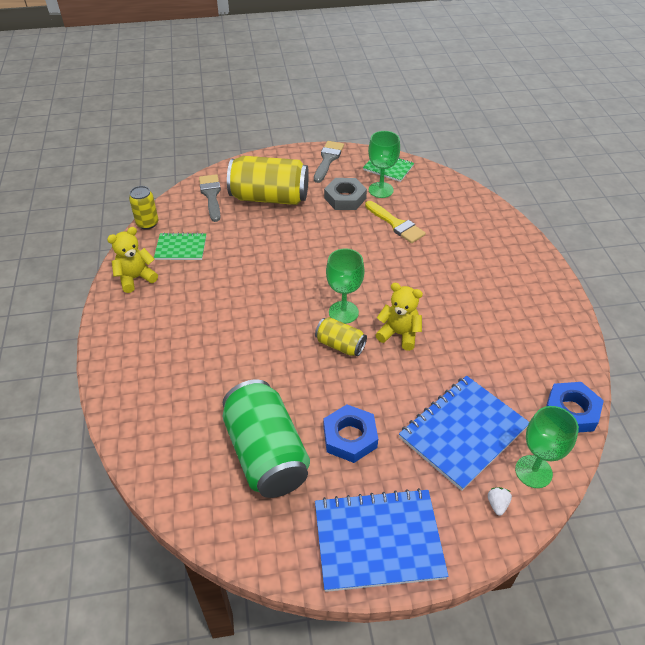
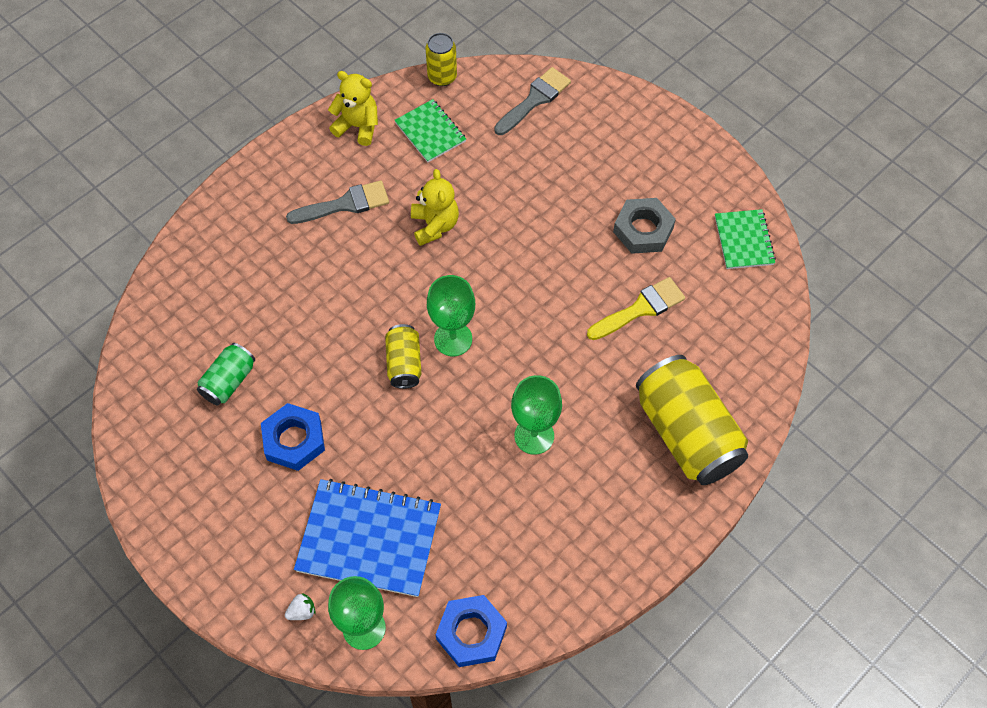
camera: 55 degrees right, 15 degrees up
green can [223,379,310,498] -> green can [197,343,255,406], size x0.51
yellow can [227,156,309,205] -> yellow can moved to [636,355,748,485]
grey brush [314,141,344,183] -> grey brush moved to [286,180,389,224]
blue notebook [315,488,448,592] -> none
yellow brush [365,201,426,243] -> yellow brush turned 135 degrees counterclockwise [587,277,685,340]
green goblet [368,131,400,198] -> green goblet moved to [511,375,562,455]
yellow teddy bear [376,283,423,351] -> yellow teddy bear moved to [411,169,459,246]

